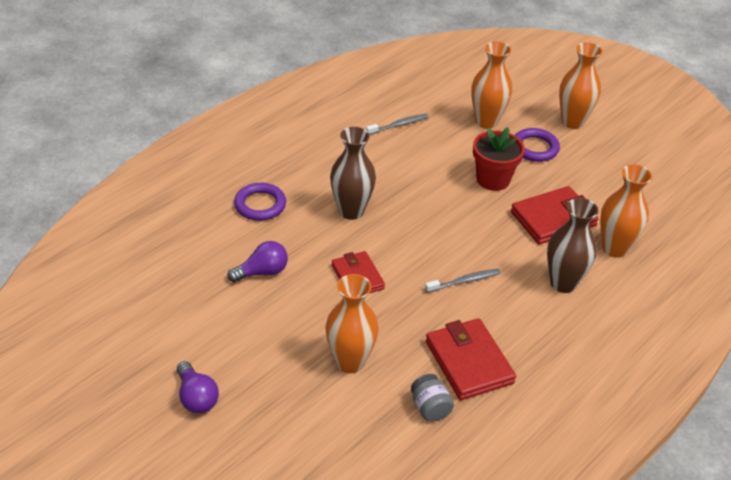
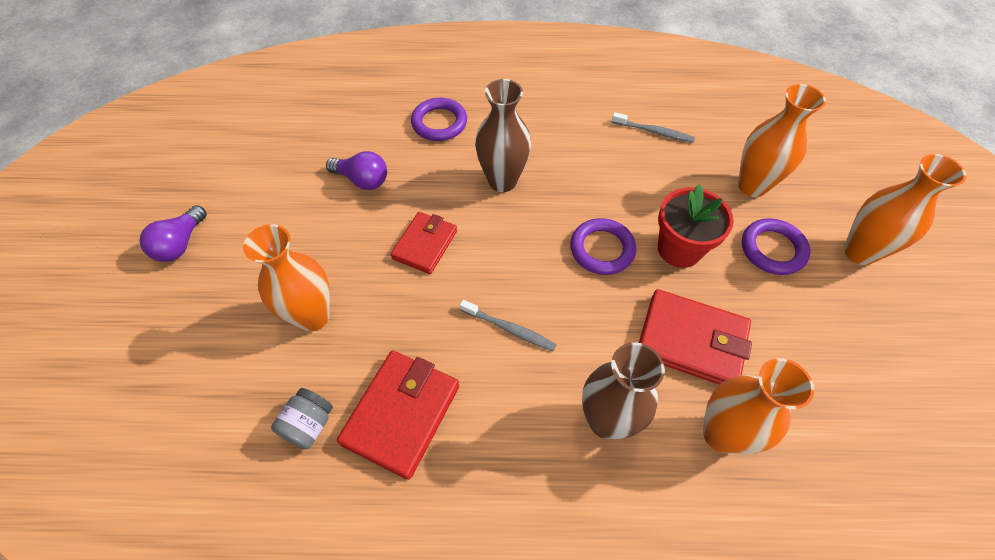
camera: 50 degrees right, 15 degrees up
none -> purple ring [570,218,636,275]

